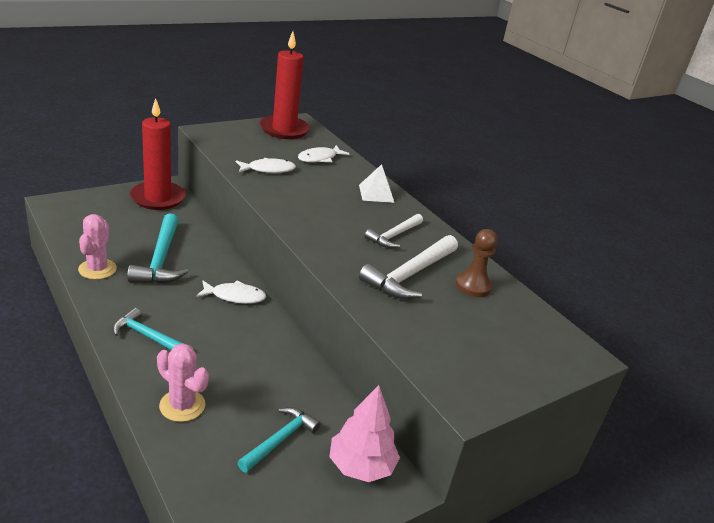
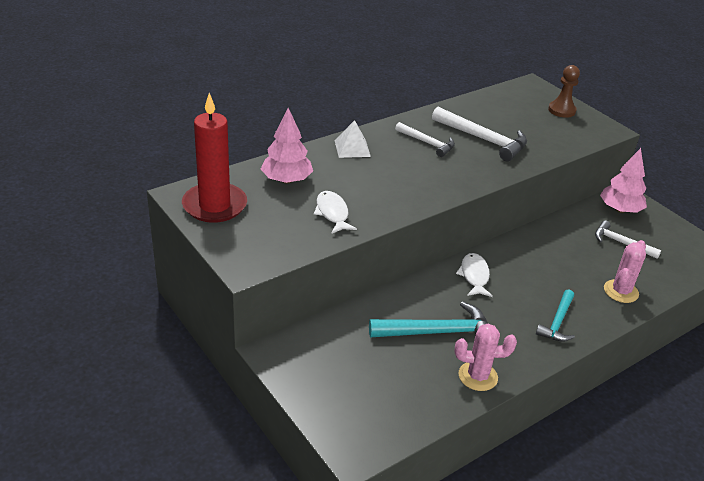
camera: 90 degrees left, 5 degrees up
red candle [130,98,186,210] -> none
turquoise hammer [237,407,321,473] -> white hammer [595,221,661,259]
white fish [298,145,350,163] -> pink tree [261,108,313,184]
brown pawn [455,229,498,297] -> brown pawn moved to [548,65,580,118]

